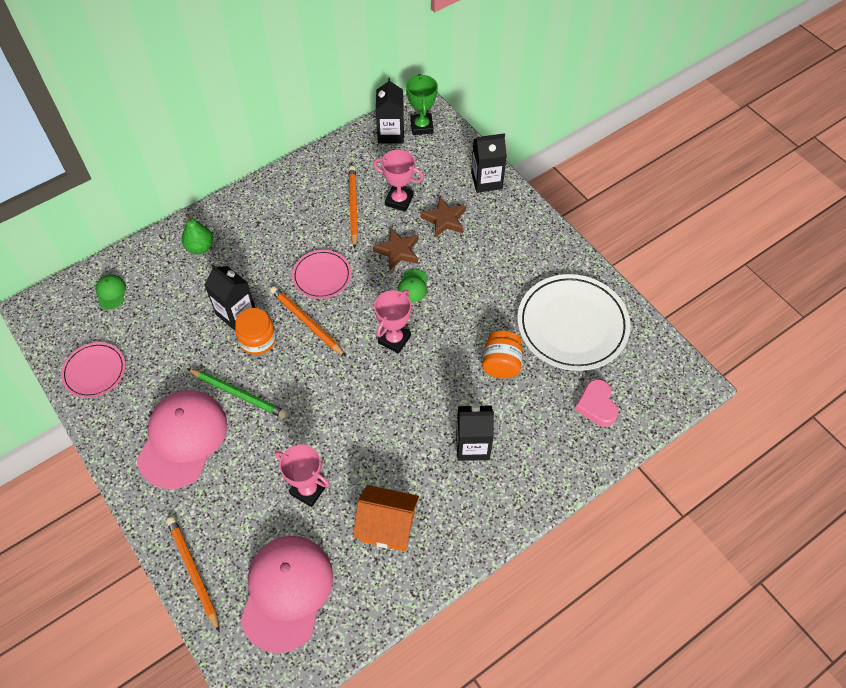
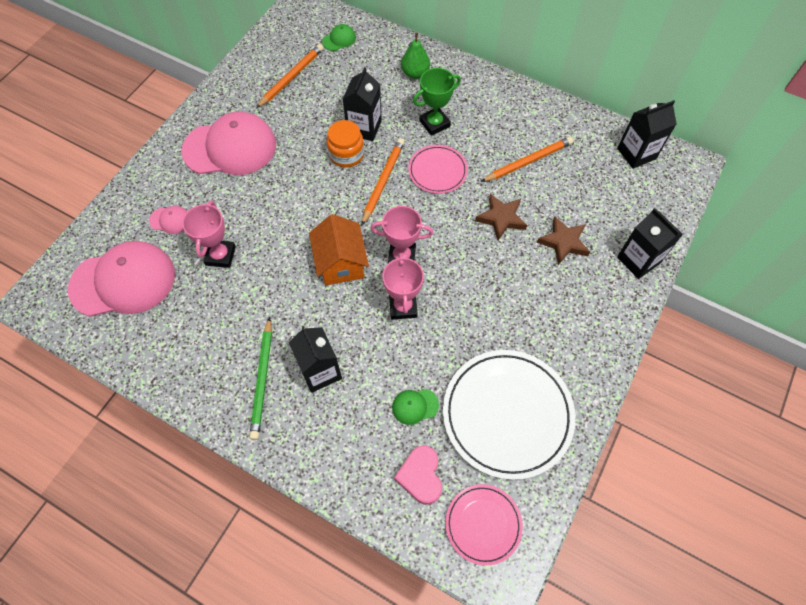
camera: 65 degrees right, 5 degrees up
pink plate [61,342,125,398] -> pink plate moved to [445,484,523,566]
orange pencil [167,517,220,633] -> orange pencil moved to [256,44,323,108]
green pencil [187,368,288,419] -> green pencil moved to [249,317,272,440]
orange house [353,485,419,551] -> orange house moved to [309,214,369,285]
pink trophy [373,149,424,212] -> pink trophy moved to [382,253,424,320]
green cap [397,269,428,302] -> green cap moved to [392,389,439,425]
green trophy [406,74,438,135] -> green trophy moved to [413,68,461,136]
orange jar [482,331,523,378] -> none
pink heart [575,379,619,427] -> pink heart turned 60 degrees counterclockwise [394,445,442,505]
none -> pink cap [149,206,187,234]

